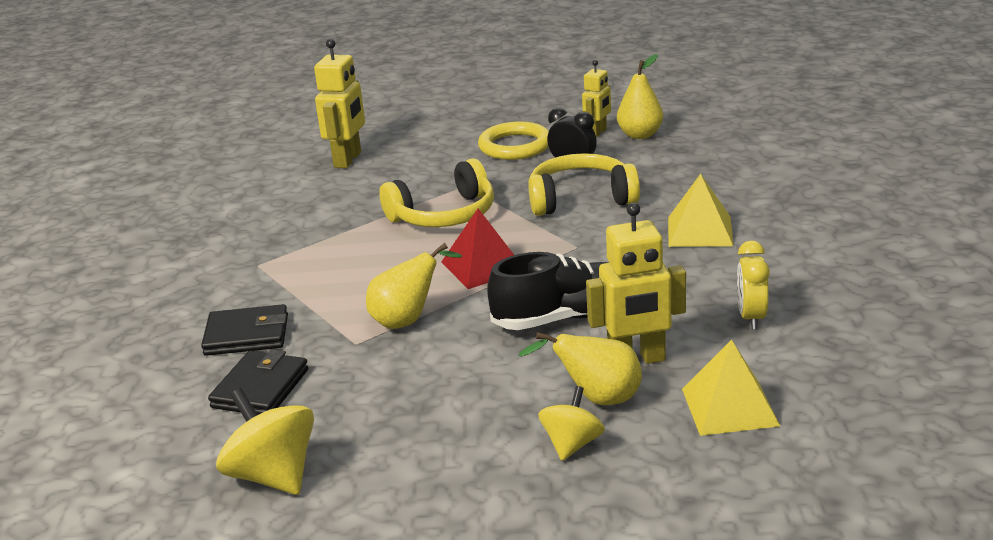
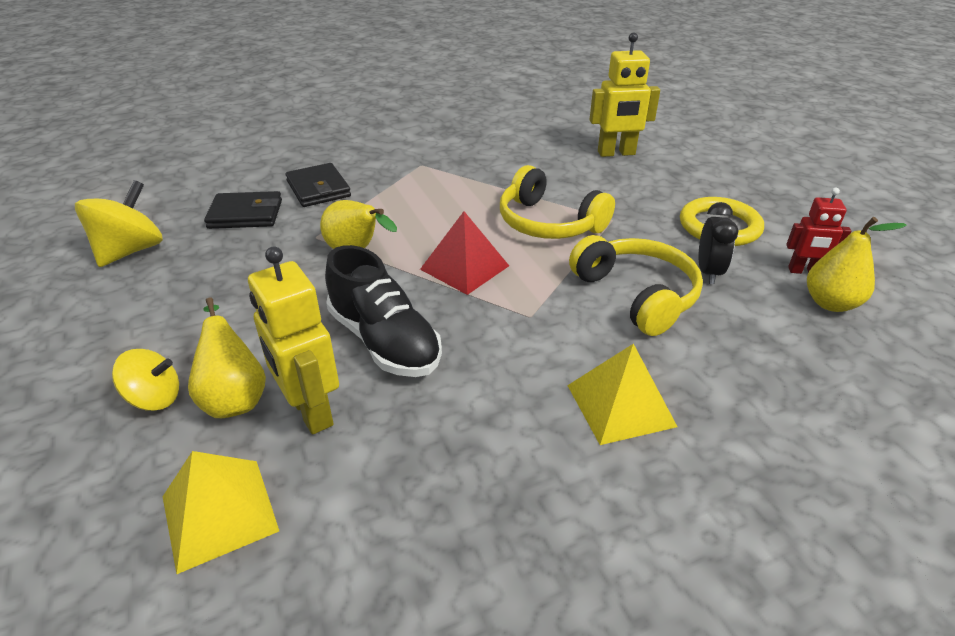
camera: 65 degrees right, 10 degrees up
yellow robot [582,60,611,138] -> red robot [786,188,851,274]
yellow clock [737,241,770,329] -> none

